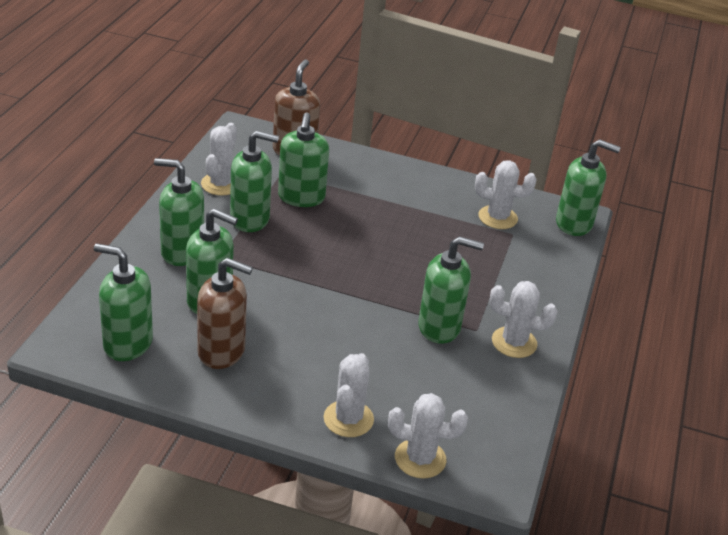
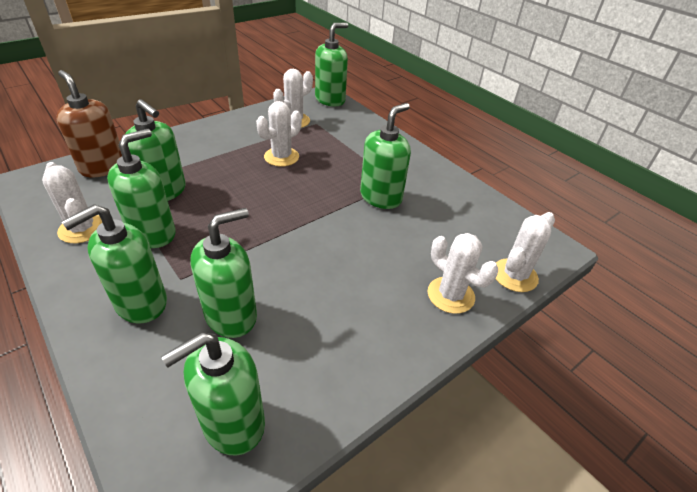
camera: 55 degrees left, 5 degrees up
brown soap dispenser [197,258,253,369] -> none
white cactus [489,281,557,358] -> white cactus moved to [256,101,302,167]

